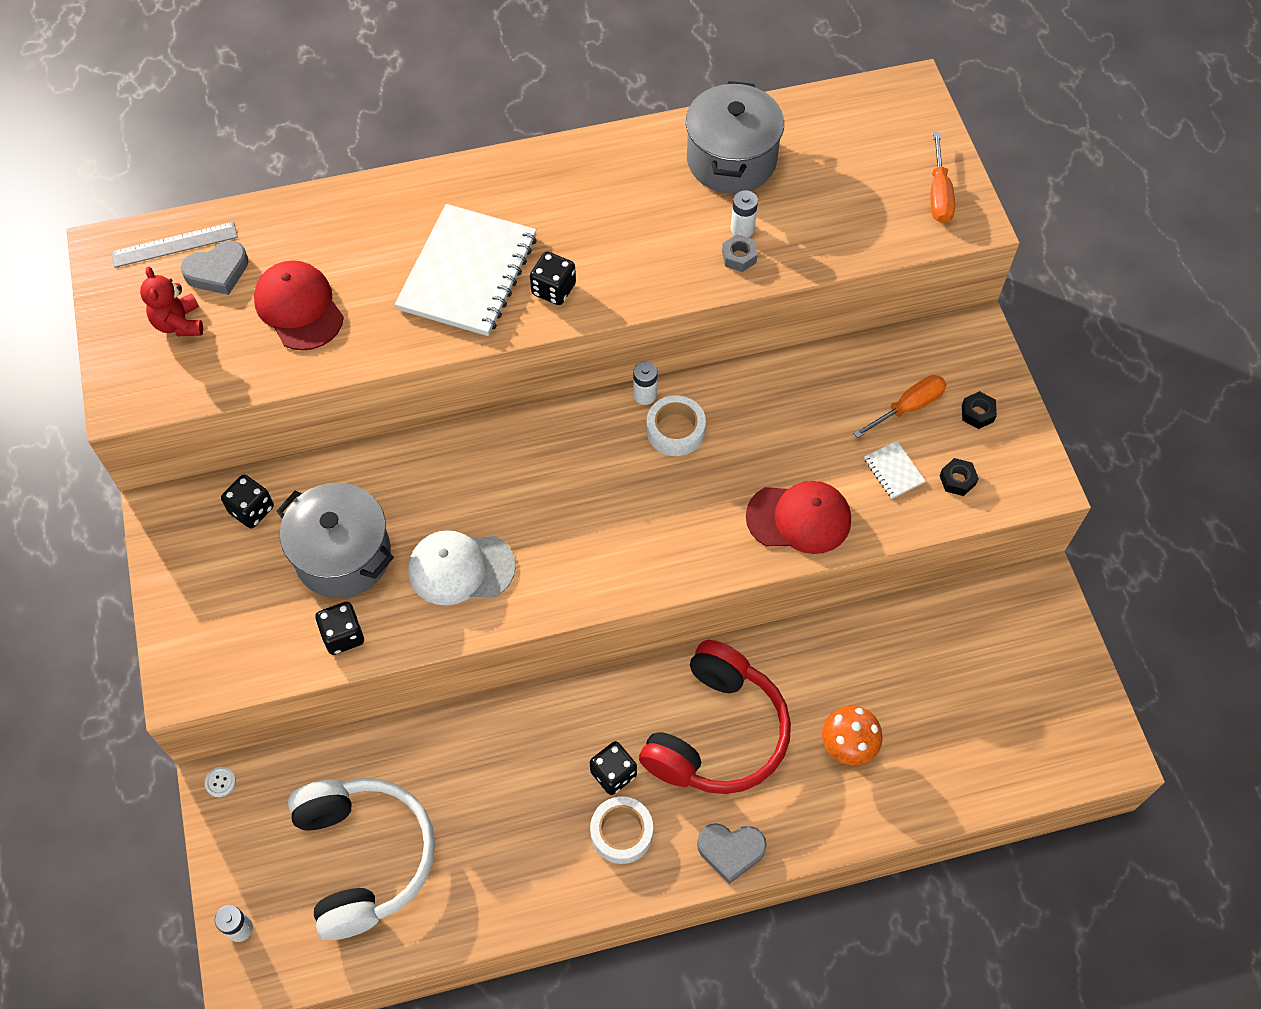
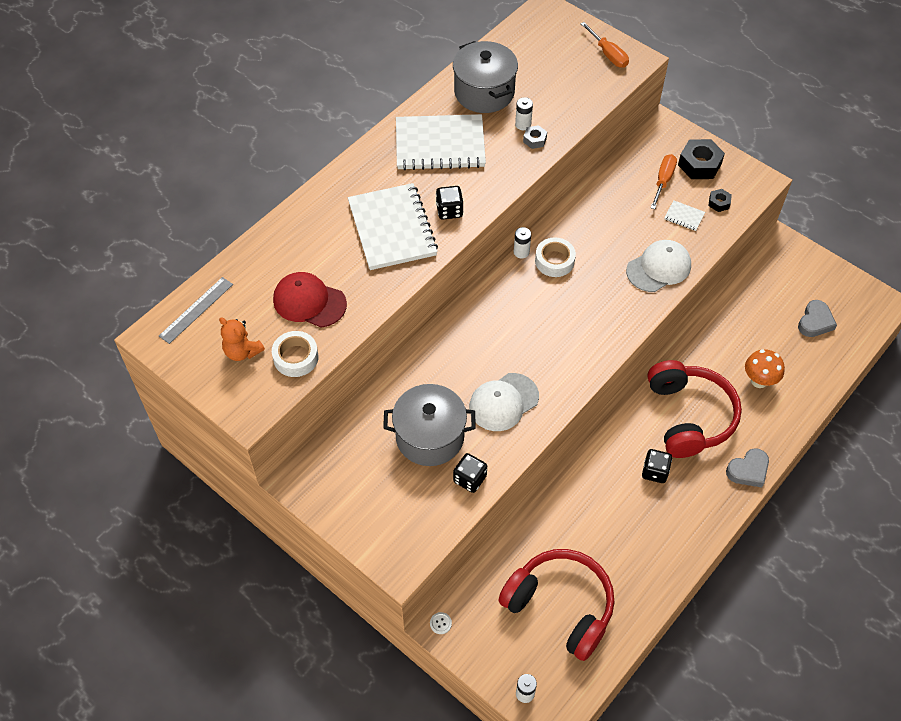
camera: 35 degrees left, 5 degrees down
red teddy bear [140,267,203,336] -> orange teddy bear [219,317,265,361]
grey heart [181,240,249,295] -> grey heart moved to [798,300,837,337]
black dice [221,475,274,528] -> none
white headphones [288,778,435,940] -> red headphones [498,549,615,661]
white tape [590,796,653,864] -> white tape moved to [272,331,319,377]
red cap [746,481,851,554] -> white cap [626,240,691,292]
black nut [962,391,997,429] -> black nut [678,139,725,179], size x1.91
none -> white notebook [396,114,486,170]

